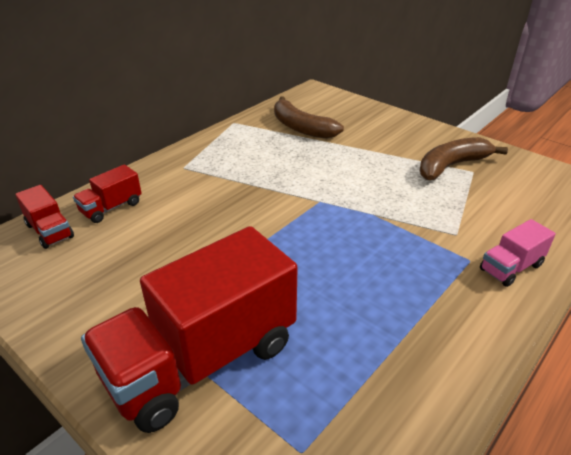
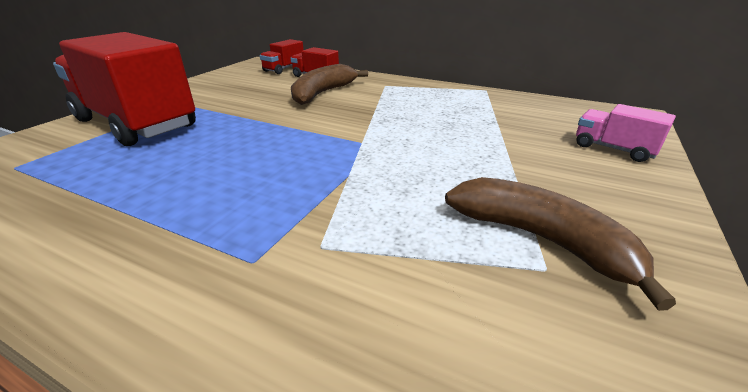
camera: 75 degrees right, 5 degrees down
brown banana [274,96,344,139] -> brown banana moved to [291,64,368,105]
pink truck [480,219,556,287] -> pink truck moved to [576,104,676,162]

